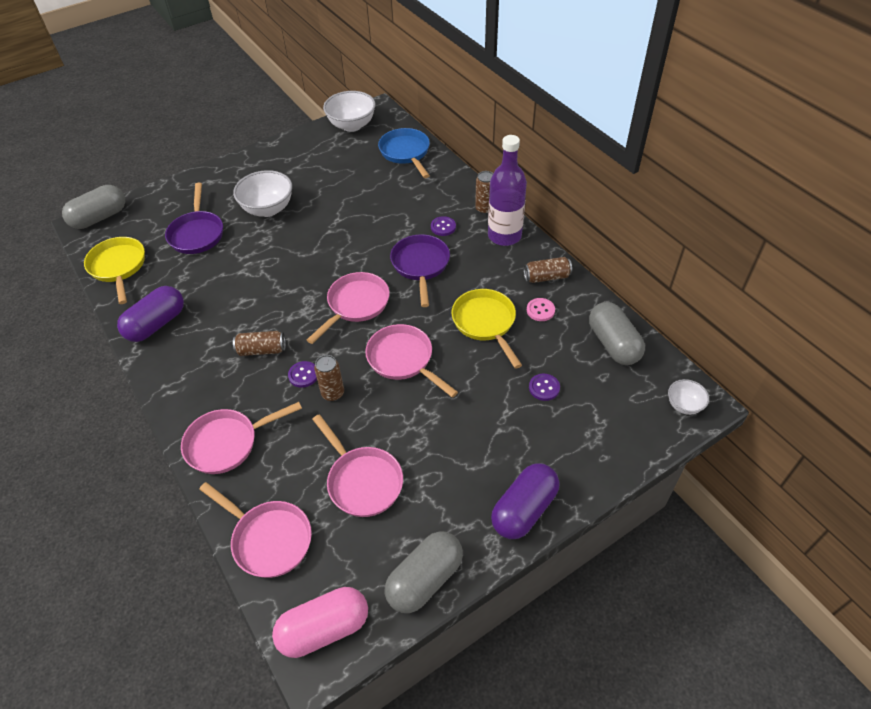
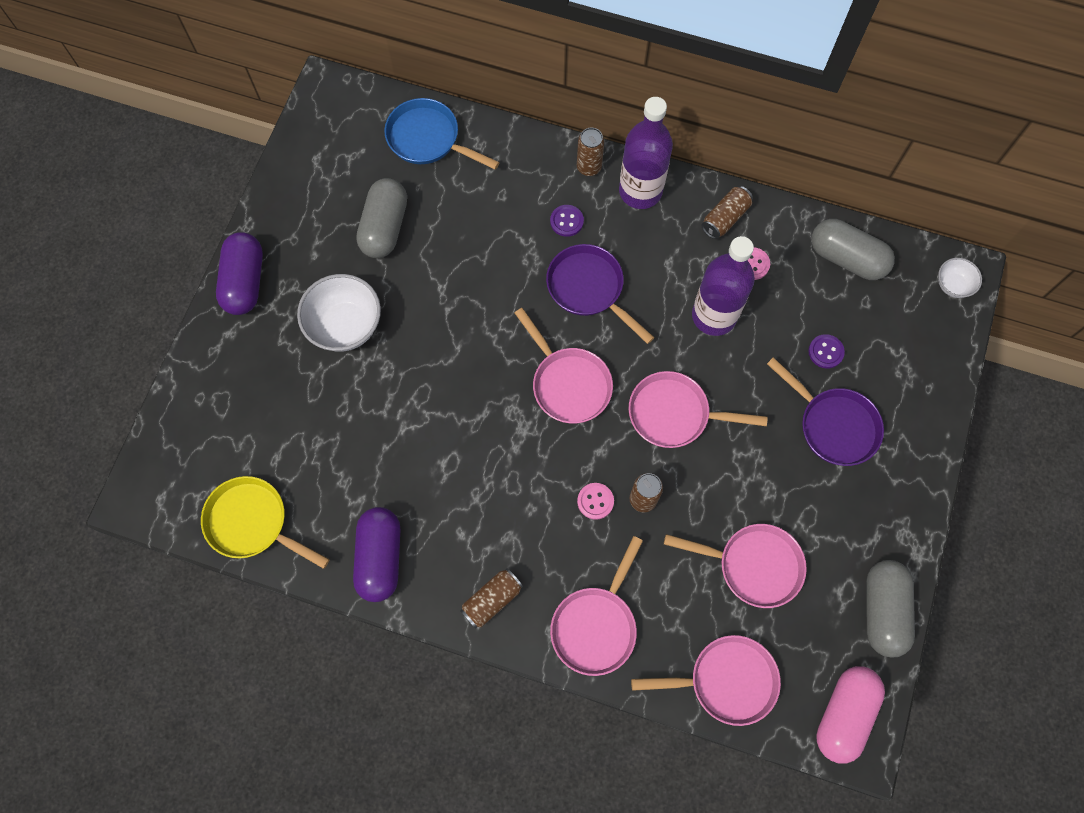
camera: 40 degrees left, 20 degrees up
grey capsule [62,185,125,229] -> grey capsule moved to [356,178,407,258]
purple pan [165,183,223,254] -> purple pan moved to [767,357,884,466]
brown can [233,331,286,356] -> brown can moved to [460,568,523,628]
purple button [288,361,317,388] -> pink button [577,483,614,520]
pink pan [307,272,390,344] -> pink pan turned 150 degrees clockwise [515,308,613,423]
white bowl [323,91,376,132] -> none
yellow pan [451,289,522,369] -> purple bottle [692,236,755,336]
purple capsule [491,463,559,539] -> purple capsule moved to [216,232,263,315]

